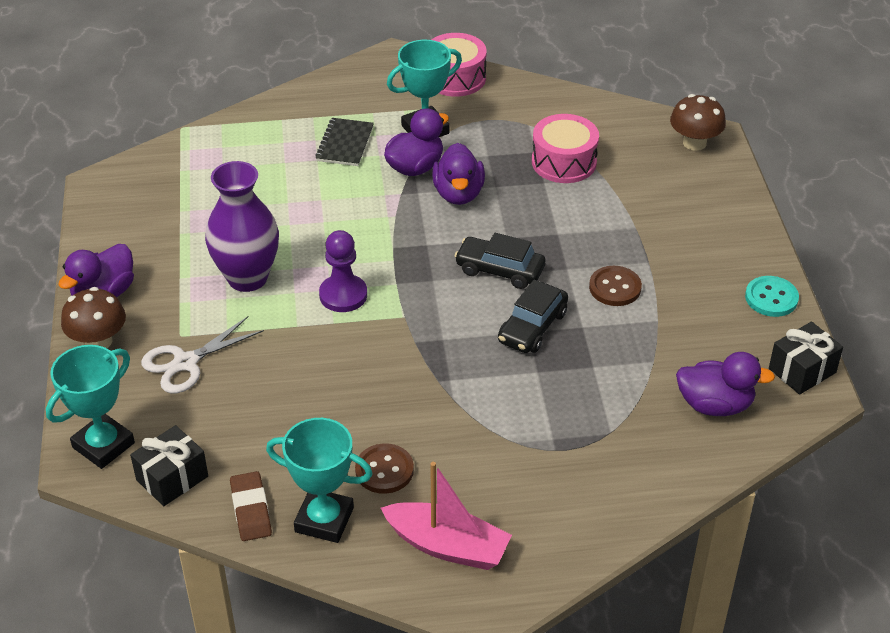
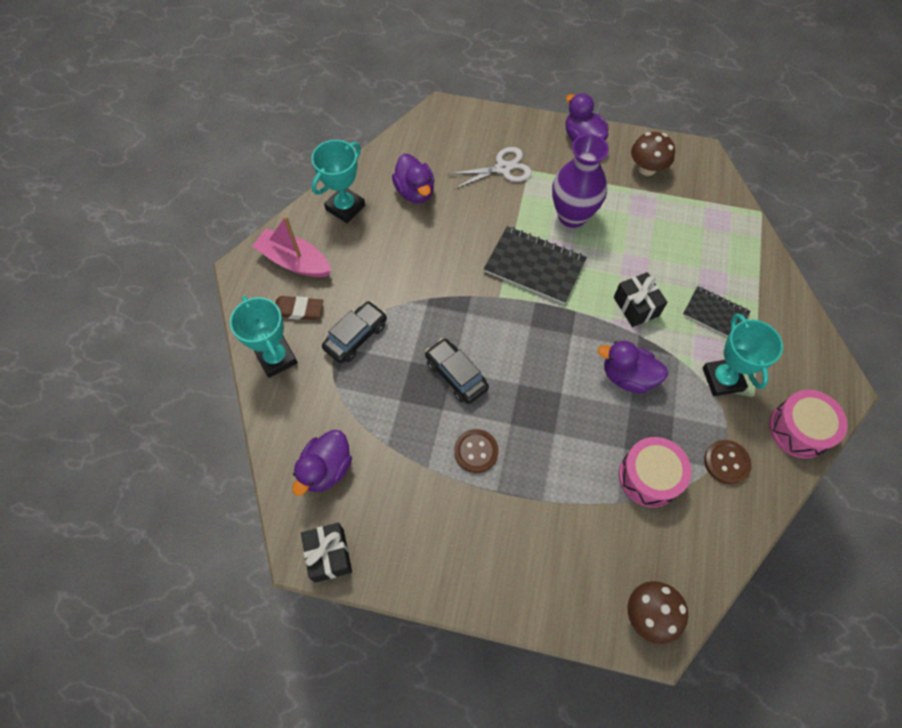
camera: 110 degrees right, 20 degrees up
turquoise trophy [46,345,135,469] -> turquoise trophy moved to [230,296,298,378]
brown mushroom [61,287,126,348] -> brown mushroom moved to [631,132,675,176]
black gift [130,425,208,506] -> black gift moved to [614,272,668,327]
white scissors [141,316,264,393] -> white scissors turned 90 degrees clockwise [449,147,532,189]
brown eraser [230,471,272,541] -> brown eraser moved to [275,296,323,320]
purple pawn [319,230,367,312] -> black notebook [484,226,587,304]
brown button [355,443,414,494] -> brown button moved to [704,440,751,485]
pink boat [381,462,512,570] -> pink boat turned 75 degrees clockwise [252,216,331,277]
purple duck [384,108,449,176] -> purple duck moved to [392,154,434,203]
black car [455,233,545,289] -> black car moved to [322,301,387,363]
turquoise button [745,276,799,317] -> none

